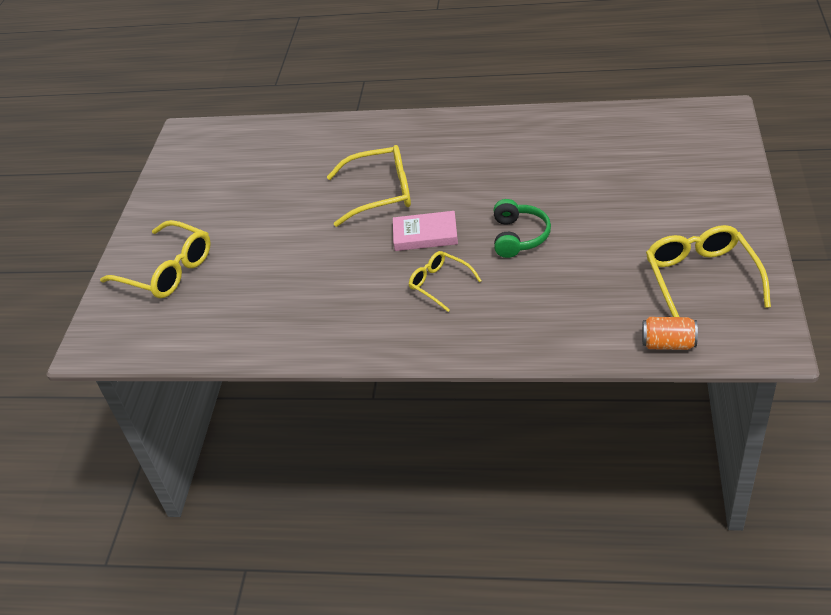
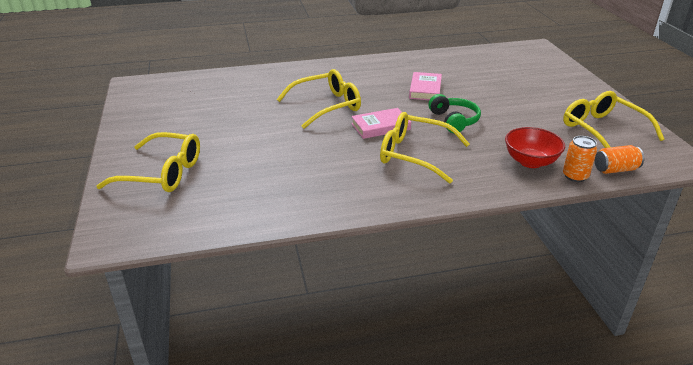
camera: 25 degrees left, 10 degrees down
yellow glasses [409,251,482,312] -> yellow glasses [380,112,470,184], size x1.70
none -> pink book [409,72,442,100]
none -> red bowl [505,127,565,168]
none -> orange can [563,136,597,182]

